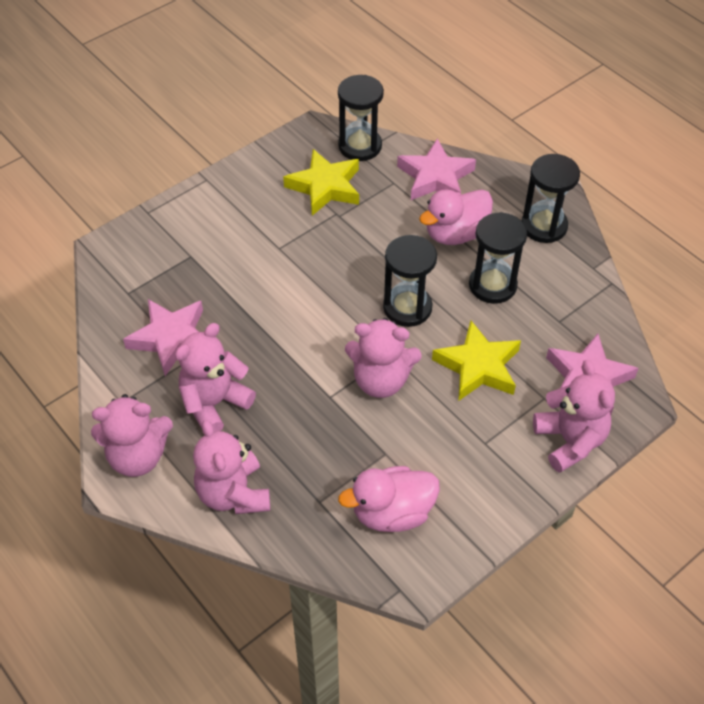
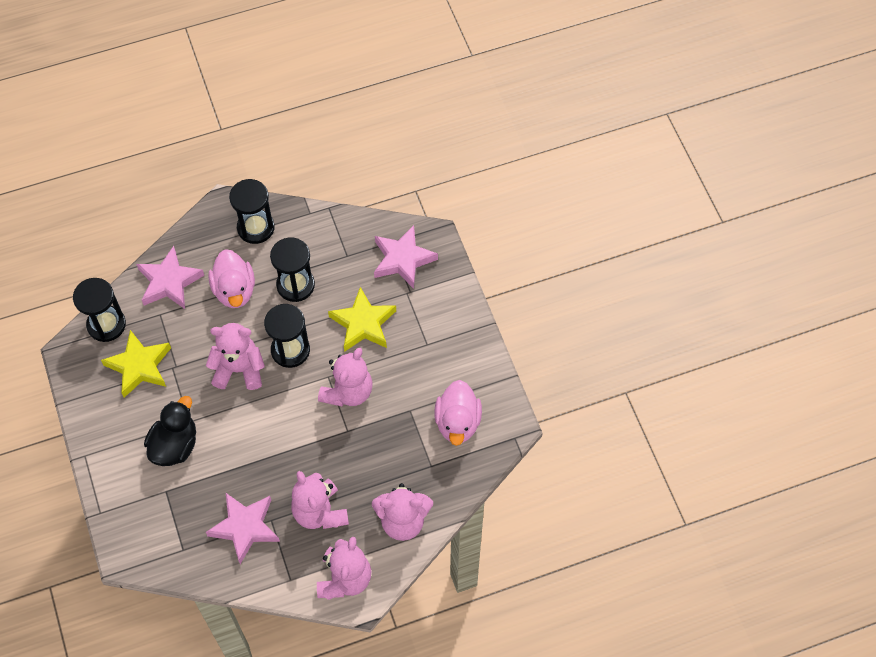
camera: 70 degrees left, 10 degrees up
pink teddy bear [533,360,615,473] -> pink teddy bear moved to [206,323,265,390]
none -> black duck [144,396,196,466]

